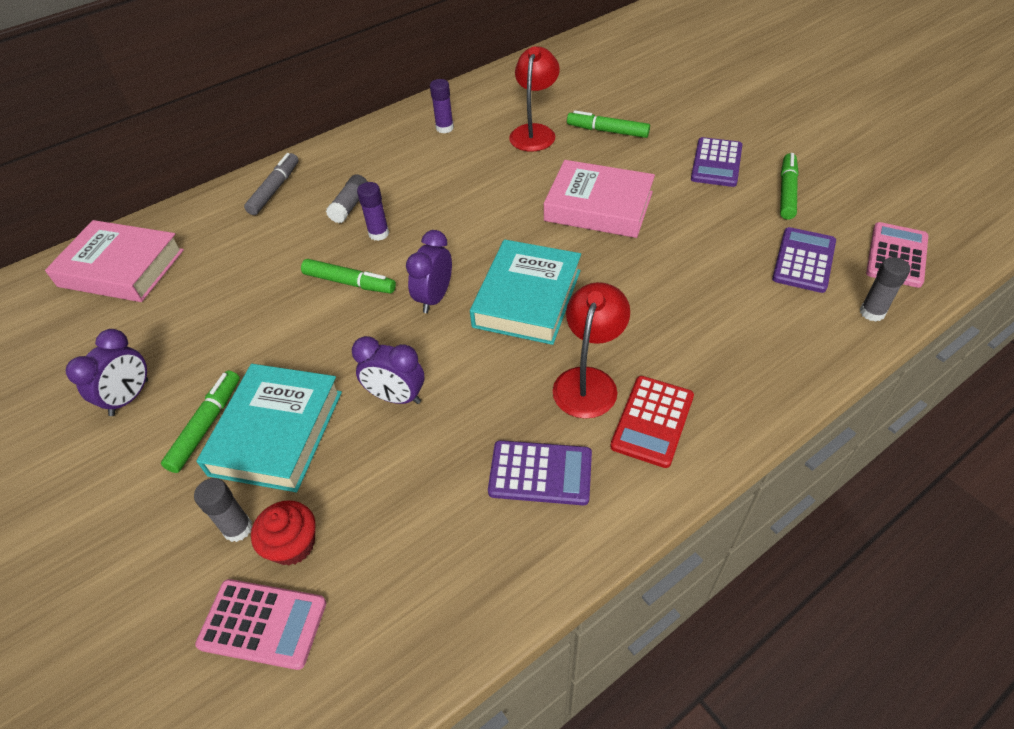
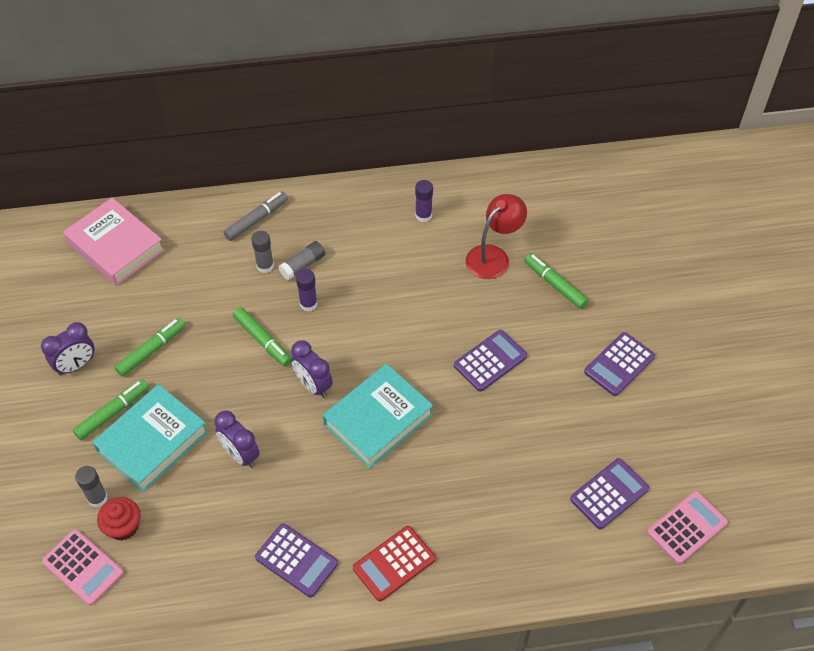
camera: 25 degrees right, 5 degrees up
purple clock [406,230,452,313] -> purple clock turned 90 degrees counterclockwise [291,340,333,398]
pink book [544,160,655,238] -> purple calculator [454,330,527,392]
red lamp [553,282,630,419] -> none
green marker [780,153,799,220] -> green marker moved to [115,318,185,377]
grey glue stick [860,257,910,322] -> grey glue stick moved to [251,231,274,273]

